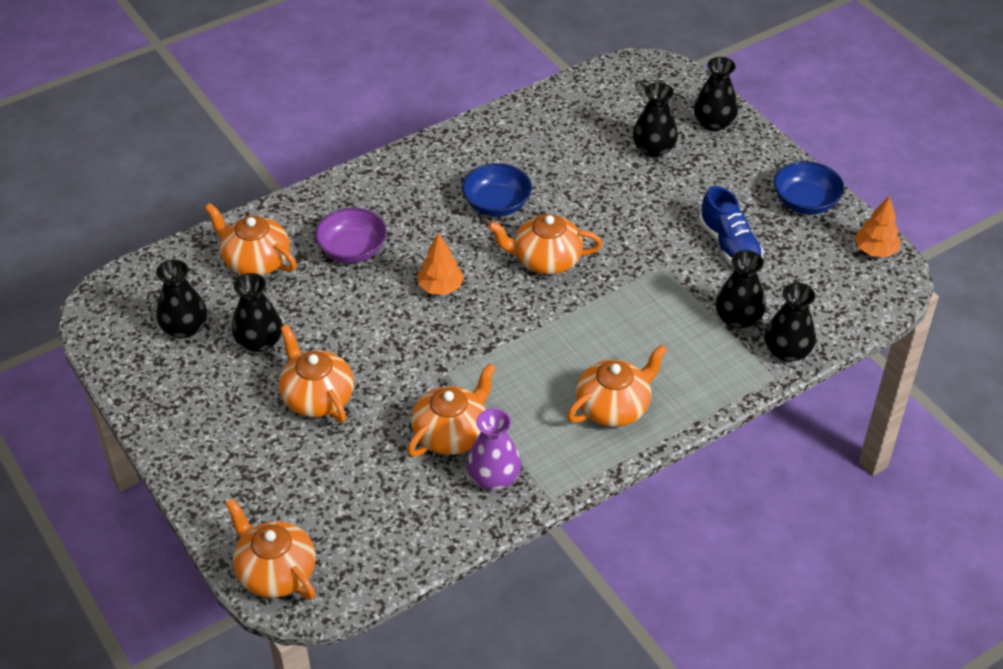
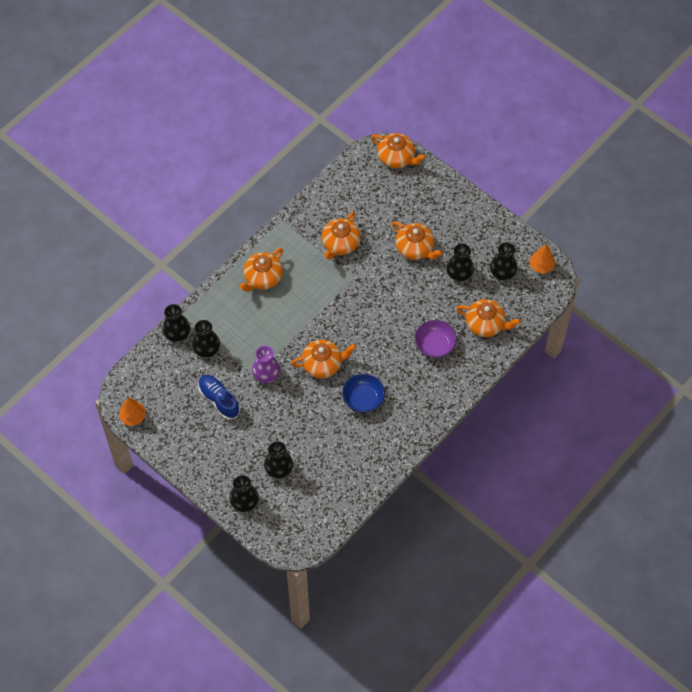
camera: 165 degrees right, 15 degrees up
orange tree [418,233,464,295] -> orange tree moved to [530,245,556,274]
purple vase [467,408,521,490] -> purple vase moved to [252,346,280,383]
blue bowl [774,161,844,214] -> none

